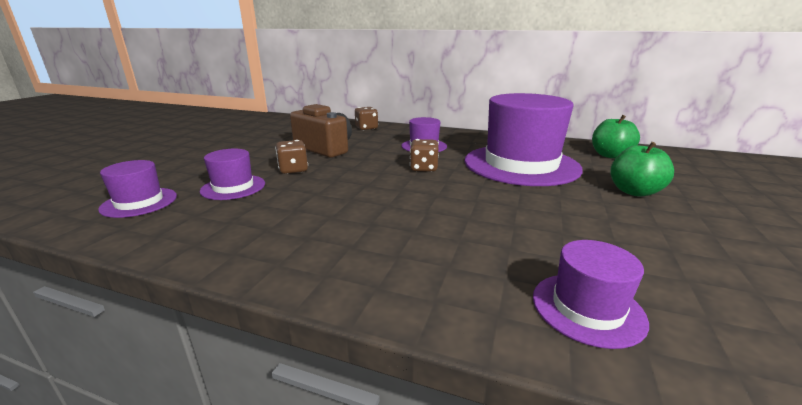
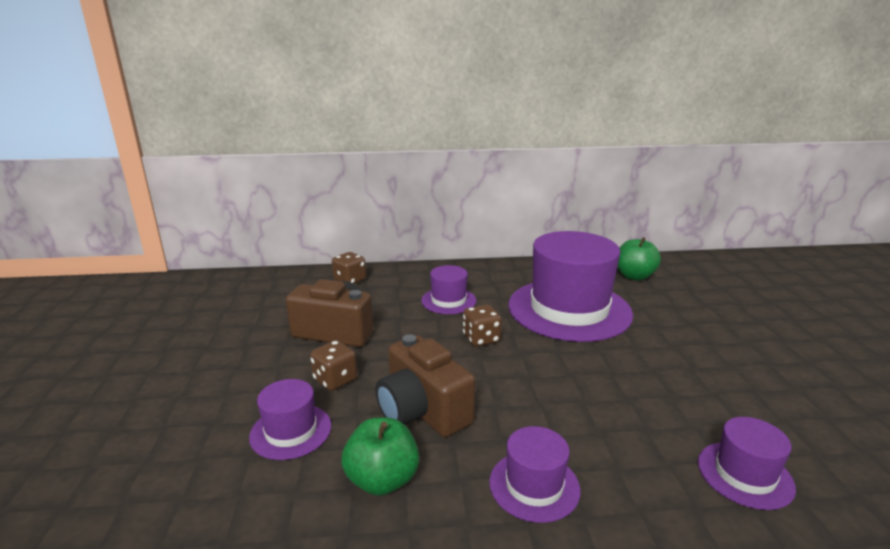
camera: 25 degrees left, 0 degrees up
purple hat [98,160,177,218] -> purple hat moved to [489,426,581,523]
green apple [610,142,674,197] -> green apple moved to [341,417,419,496]
none -> brown camera [375,334,475,437]

